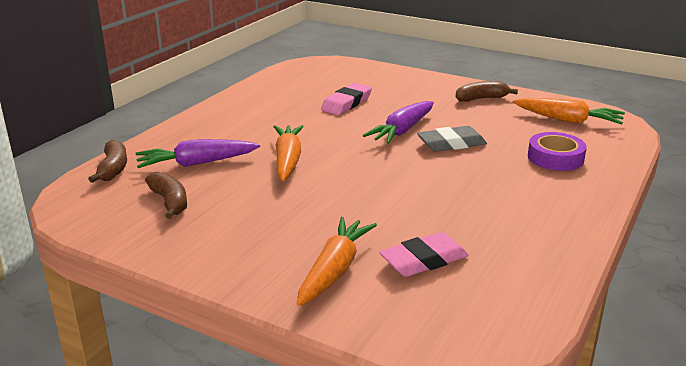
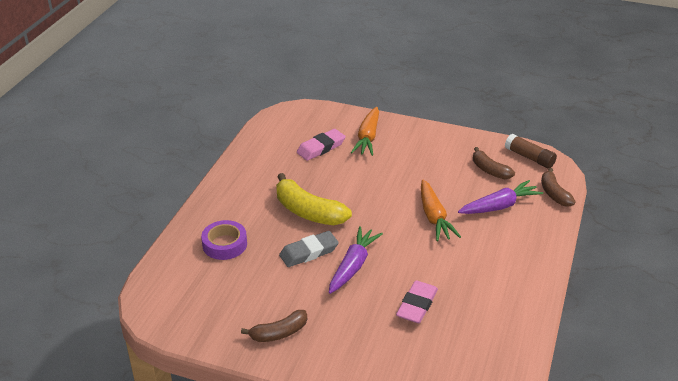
camera: 170 degrees right, 10 degrees up
orange carrot [513,98,625,124] -> none
none -> yellow banana [276,173,352,225]
none -> brown glue stick [505,134,557,169]

